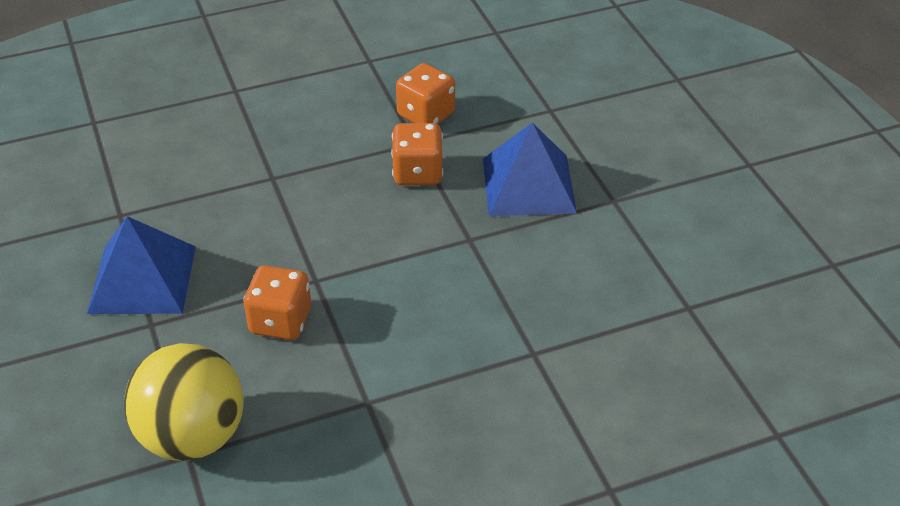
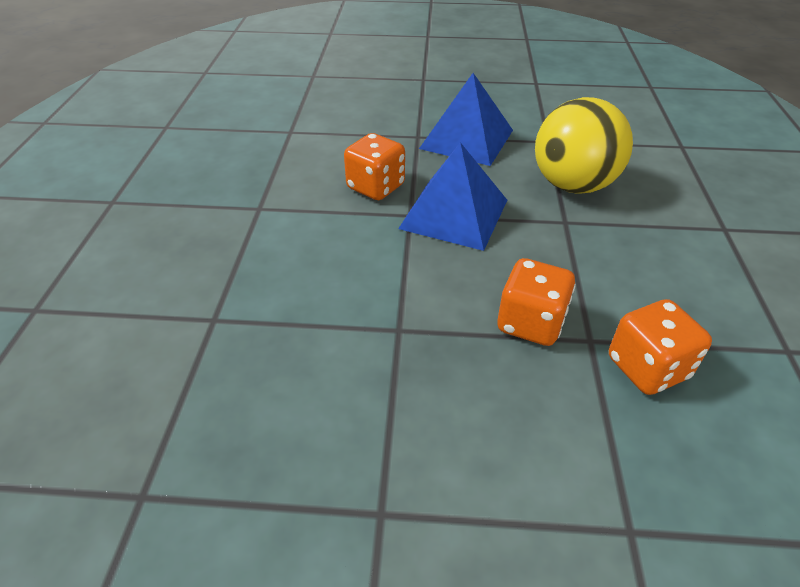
camera: 115 degrees right, 0 degrees up
yellow ball [124,343,244,461] -> yellow ball moved to [535,97,633,193]
blue pyramid [483,122,577,216] -> blue pyramid moved to [398,142,507,251]

